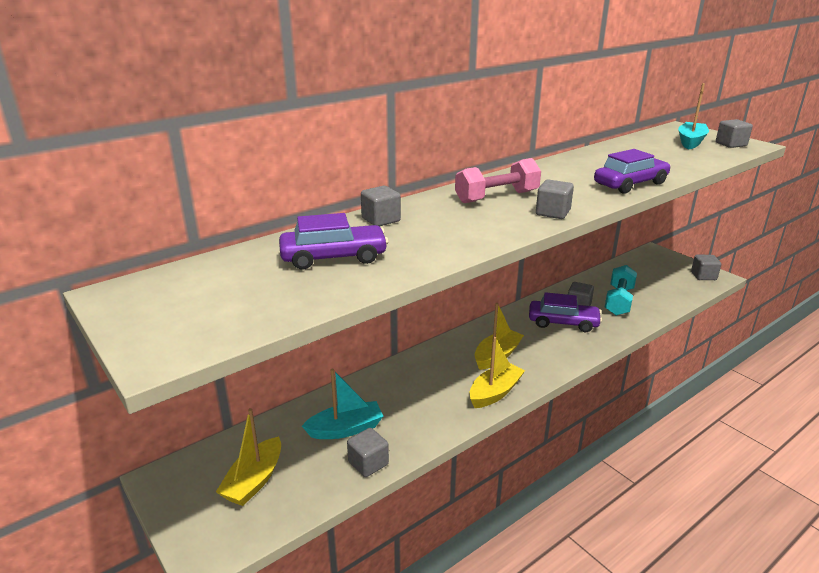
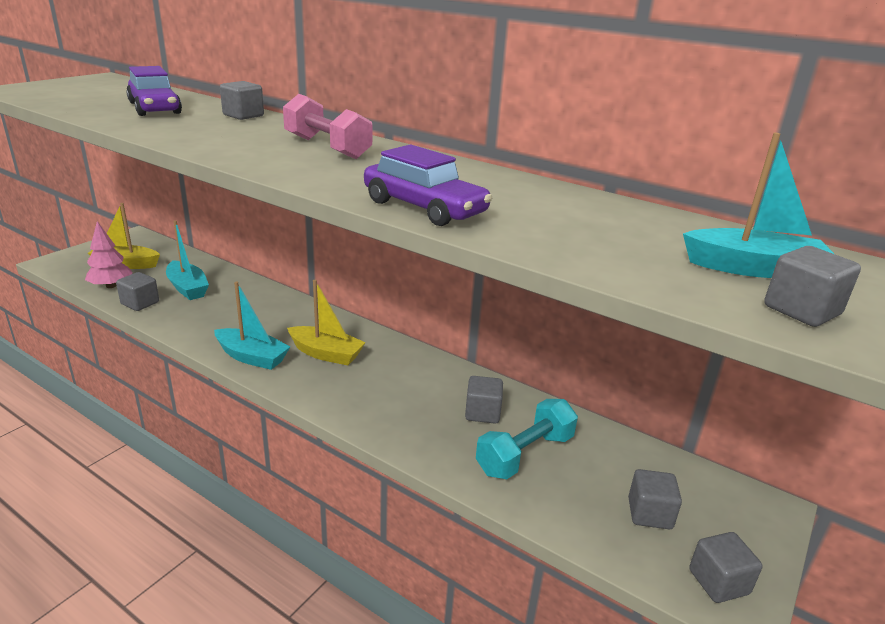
camera: 70 degrees right, 0 degrees up
yellow boat [469,337,525,408] -> turquoise boat [214,281,291,370]
purple car [529,292,602,332] -> none
grey cube [536,179,574,219] -> grey cube moved to [628,469,682,529]
turquoise dumbbell [605,265,637,316] -> turquoise dumbbell turned 45 degrees counterclockwise [476,399,578,479]
none -> pink tree [85,221,133,288]

